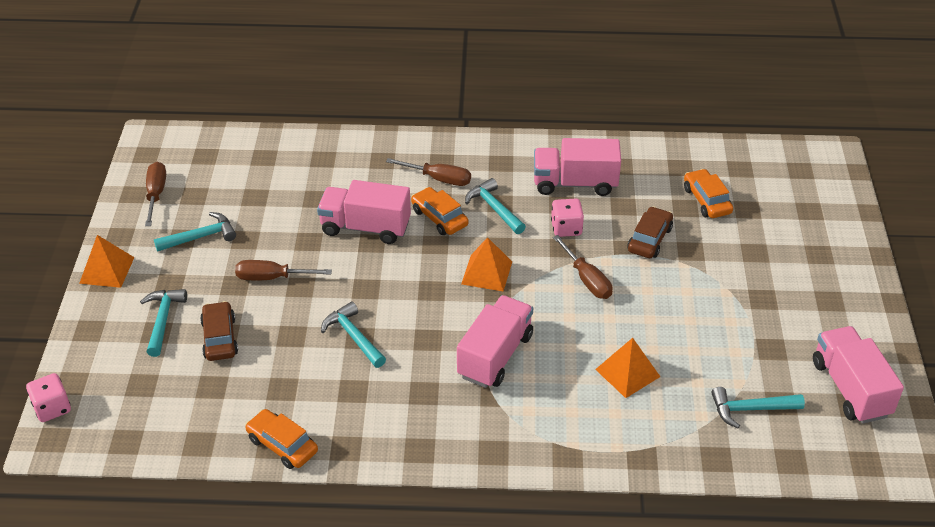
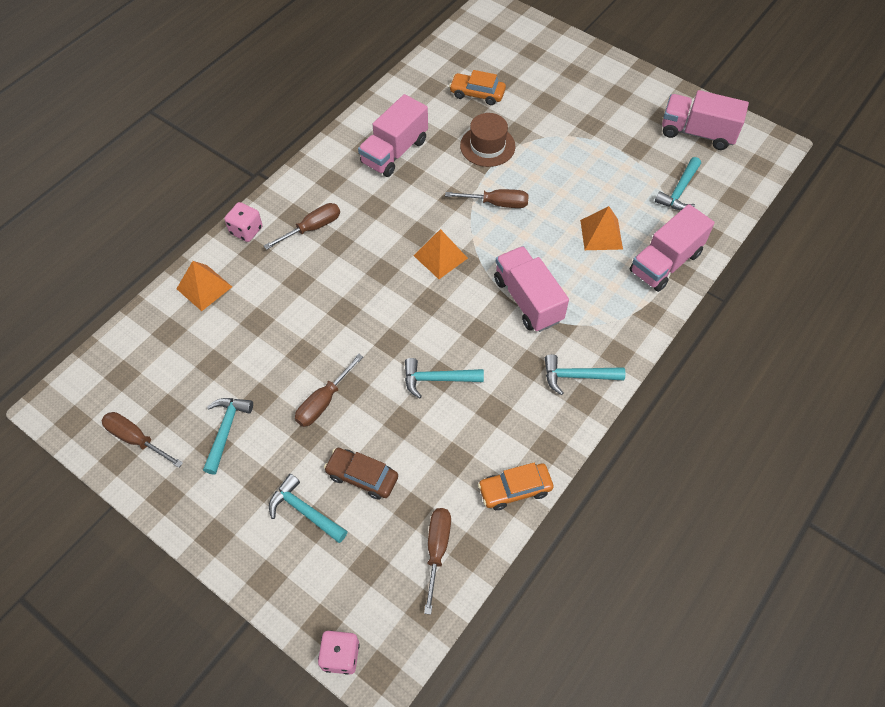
camera: 55 degrees left, 15 degrees up
orange pyramid [79,235,134,288] -> orange pyramid moved to [176,261,232,311]
pink truck [317,180,411,244] -> pink truck moved to [630,204,715,292]
orange car [411,187,468,235] -> none
turquoise hammer [465,178,526,234] -> turquoise hammer moved to [545,354,625,395]
pink dice [551,199,584,237] -> pink dice moved to [224,202,262,242]
brown car [627,206,673,258] -> brown hat [460,113,515,167]
none -> brown screwdriver [424,508,451,615]

